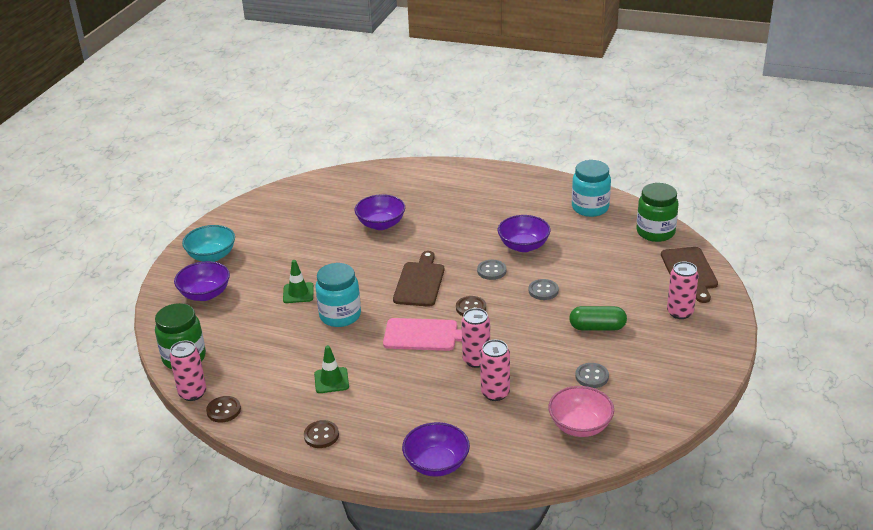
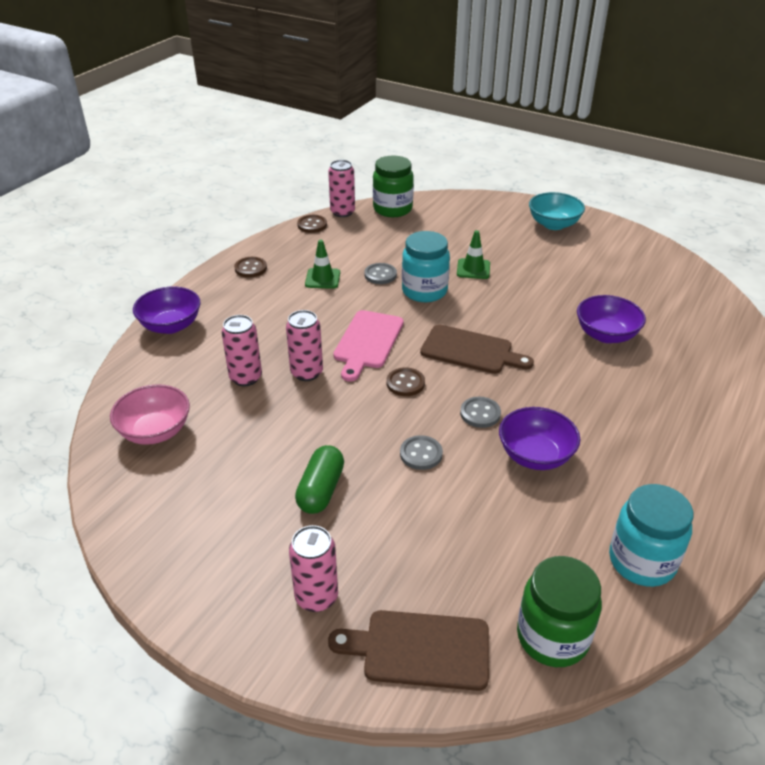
camera: 100 degrees right, 5 degrees up
purple bowl [174,261,230,301] -> none
grey button [575,363,609,388] -> grey button moved to [364,263,397,284]

